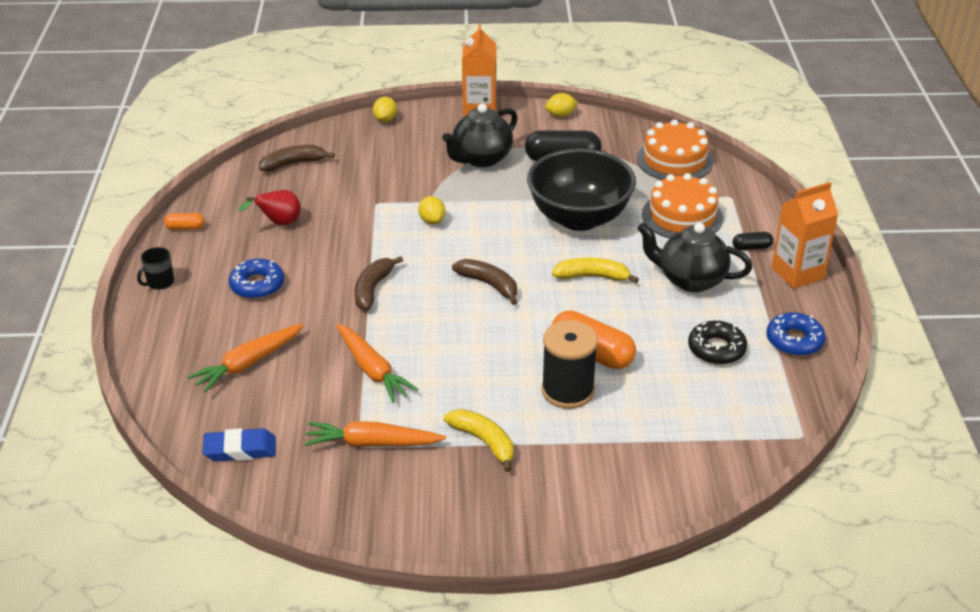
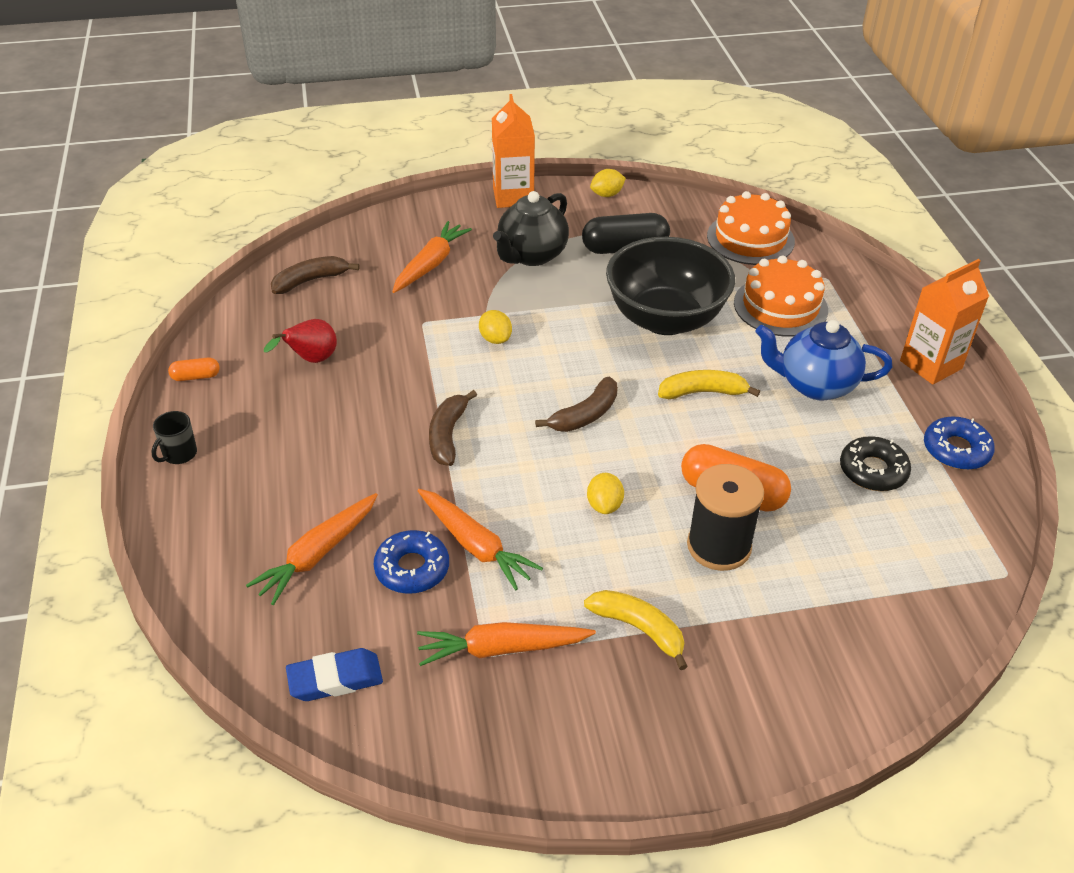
camera: 10 degrees left, 5 degrees up
blue donut [229,259,284,299] -> blue donut moved to [374,530,449,594]
yellow lemon [373,97,397,122] -> yellow lemon moved to [587,473,624,514]
brown banana [452,259,517,305] -> brown banana turned 105 degrees clockwise [535,377,618,432]
black teapot [637,223,752,292] -> blue teapot [756,320,892,401]
black capsule [733,232,773,250] -> none
none -> orange carrot [392,221,472,293]

